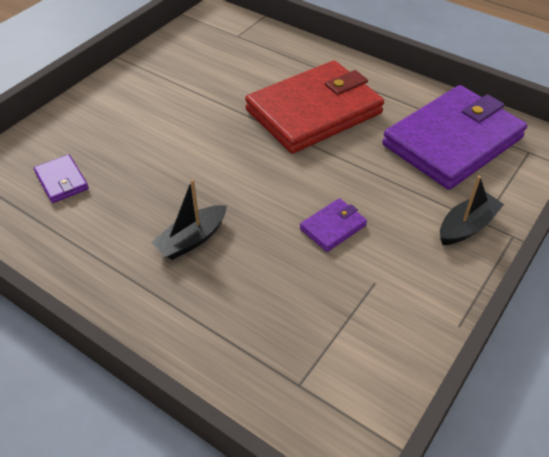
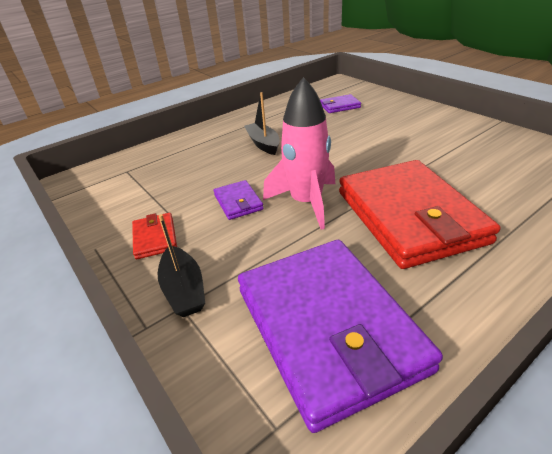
camera: 110 degrees right, 10 degrees down
none -> red wallet [132,213,177,259]
none -> pink rocket [263,77,335,230]

